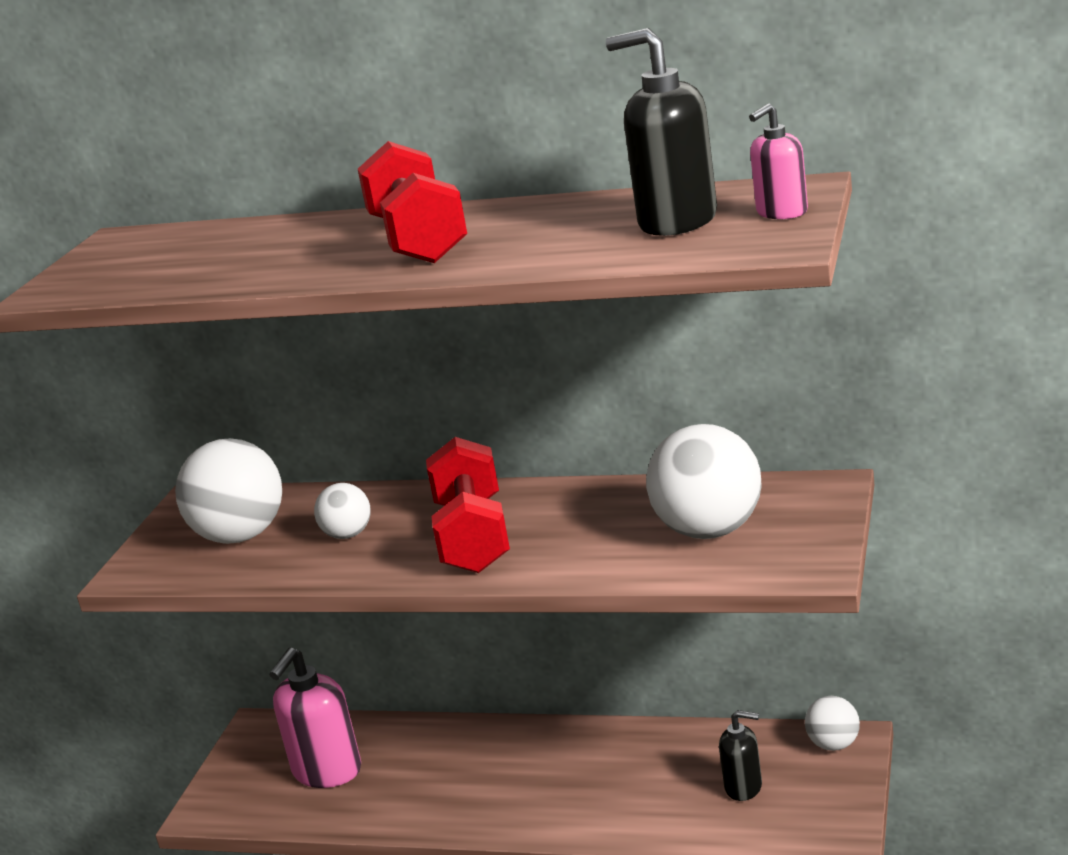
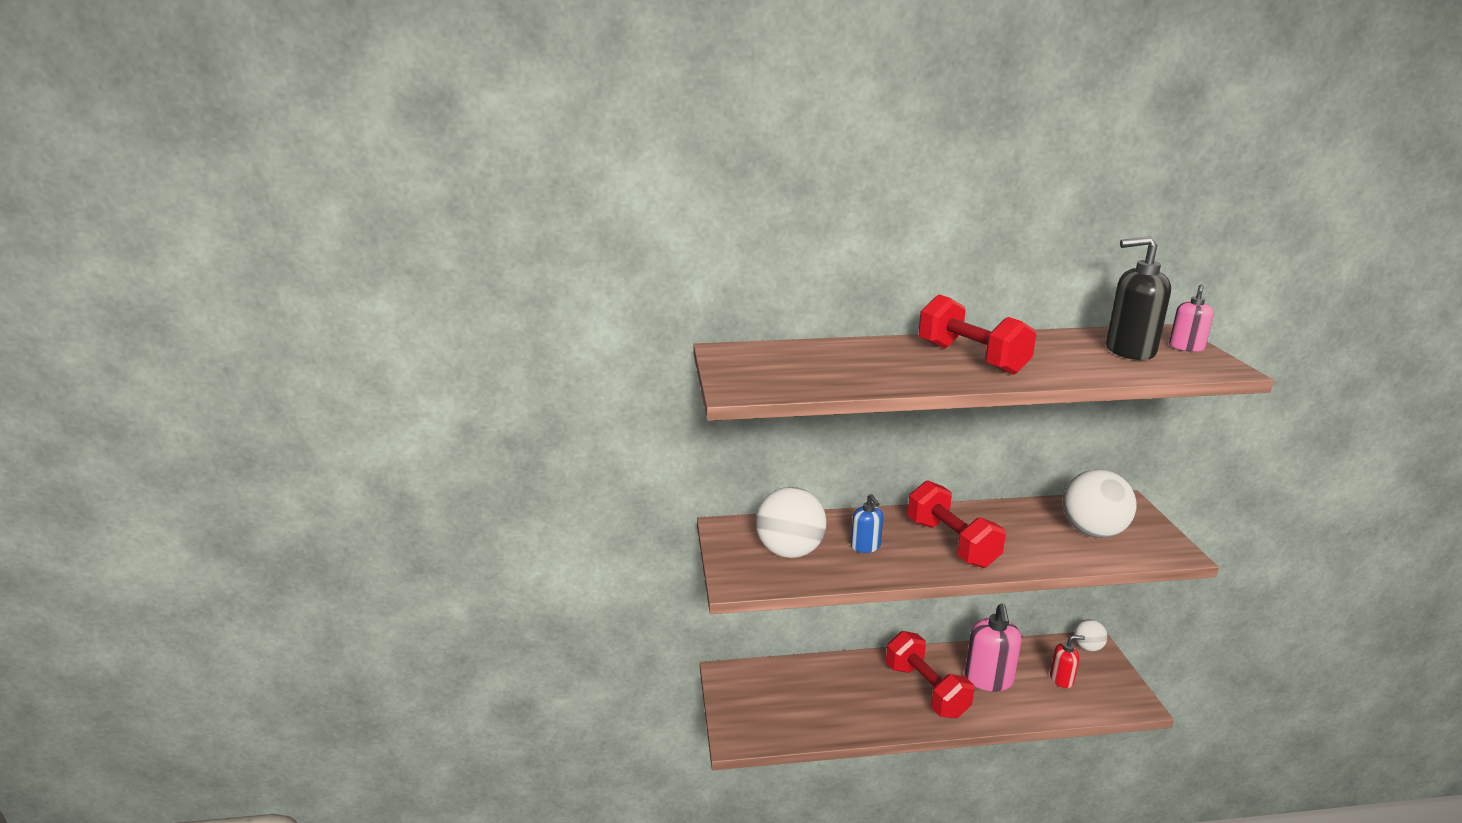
camera: 25 degrees left, 0 degrees up
pink soap dispenser [269,648,361,788] -> pink soap dispenser moved to [965,603,1021,691]
white ball [314,483,371,539] -> blue soap dispenser [851,494,883,553]
black soap dispenser [719,710,762,801] -> red soap dispenser [1050,635,1085,688]
none -> red dumbbell [886,631,974,718]

